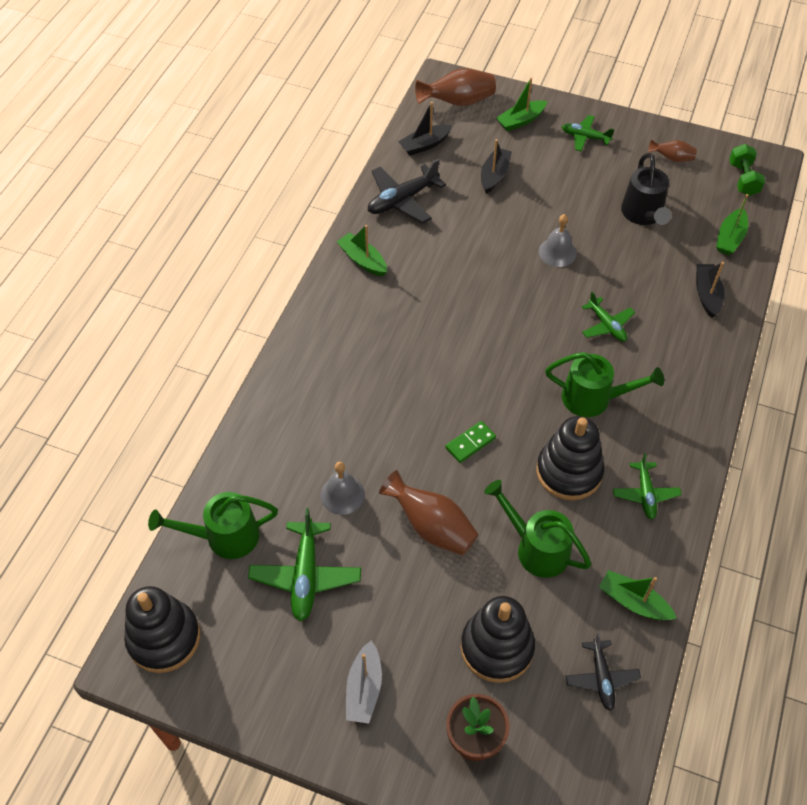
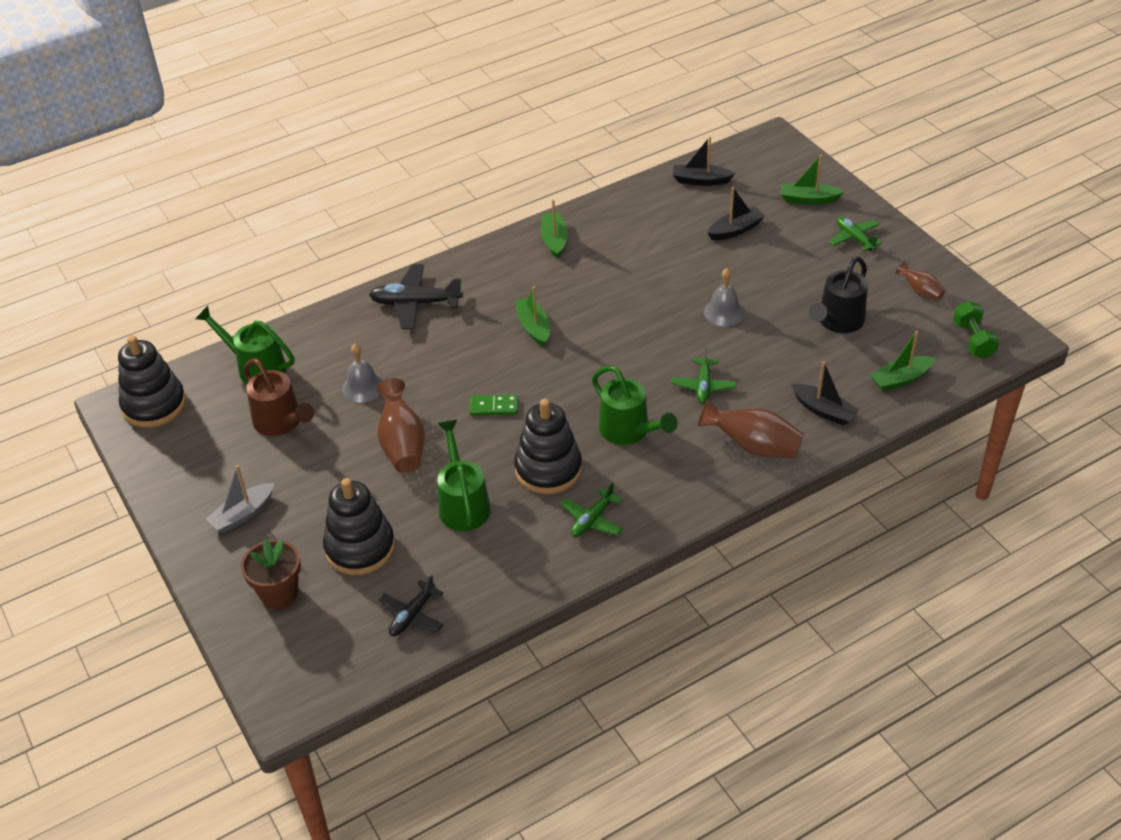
camera: 40 degrees right, 10 degrees down
green plane [248,508,361,622] -> brown watering can [244,358,314,436]
black plane [368,159,446,223] -> black plane moved to [369,264,463,329]
brown vase [415,68,496,106] -> brown vase moved to [698,399,804,458]
green boat [599,570,677,620] -> green boat moved to [515,286,550,347]
black boat [696,262,725,318] -> black boat turned 90 degrees clockwise [791,361,859,425]
green dumbbell [729,144,765,196] -> green dumbbell turned 45 degrees counterclockwise [953,301,1000,359]

